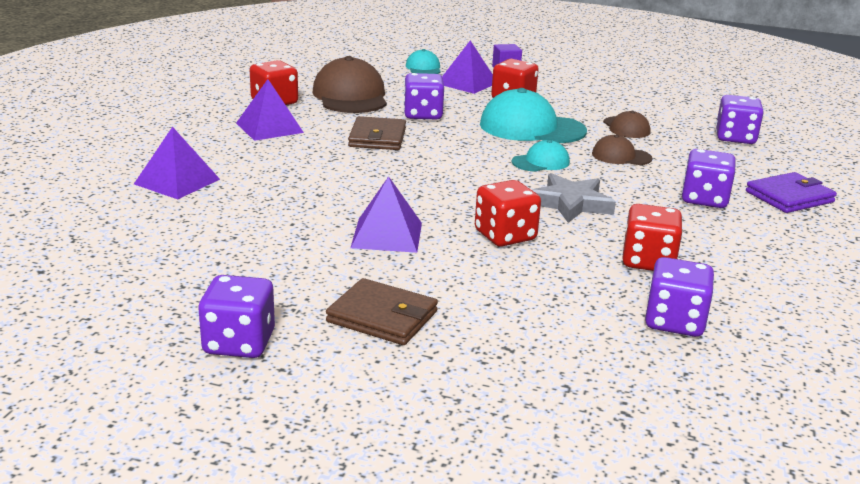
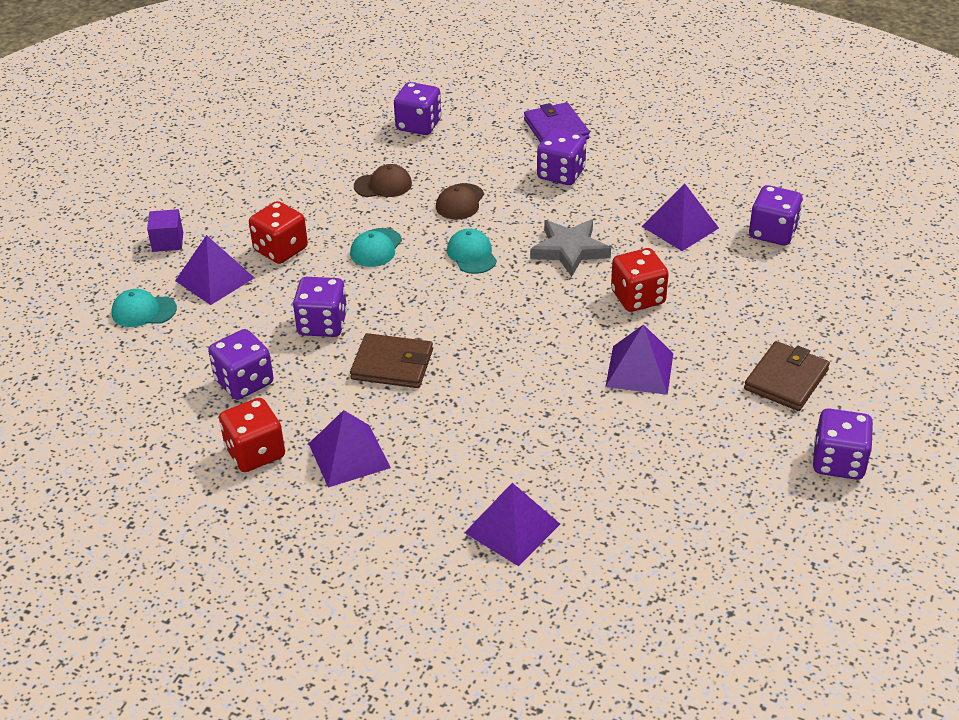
camera: 80 degrees left, 15 degrees up
brown cap [312,56,387,113] -> purple dice [208,329,274,400]
turquoise cap [480,88,587,143] -> turquoise cap [350,228,402,267], size x0.52
red dice [622,204,683,271] -> purple pyramid [642,183,719,251]

